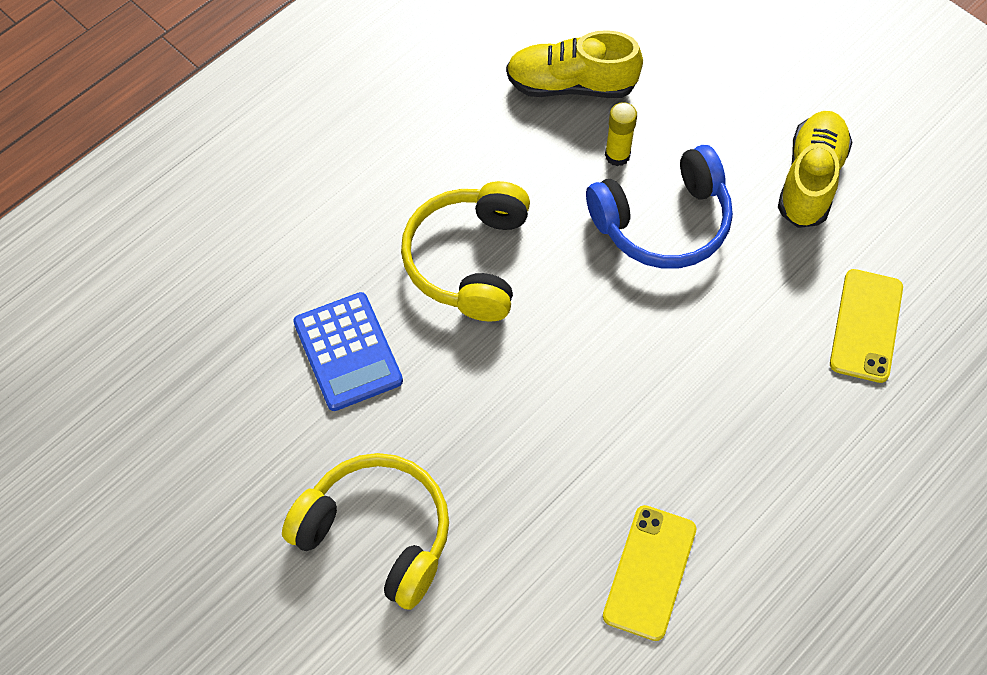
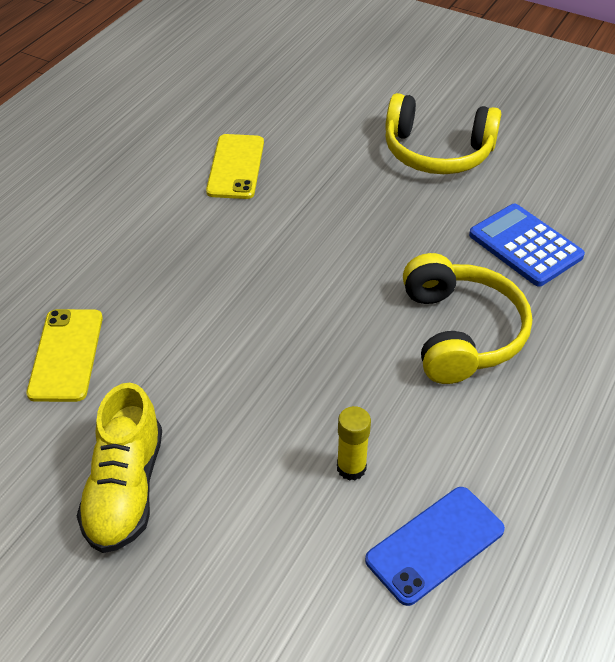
camera: 165 degrees right, 15 degrees down
yellow shoe [506,30,643,98] -> blue phone [365,487,505,606]
blue headphones [586,145,733,269] -> none

